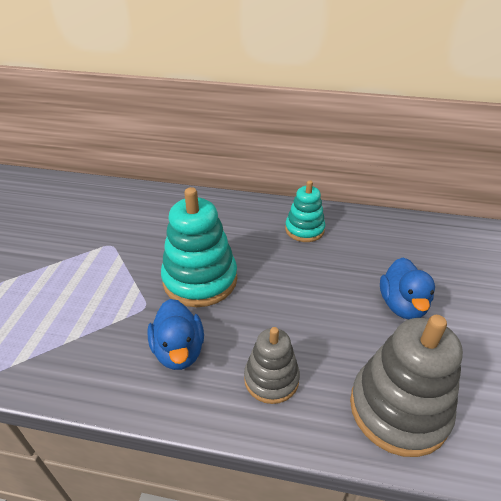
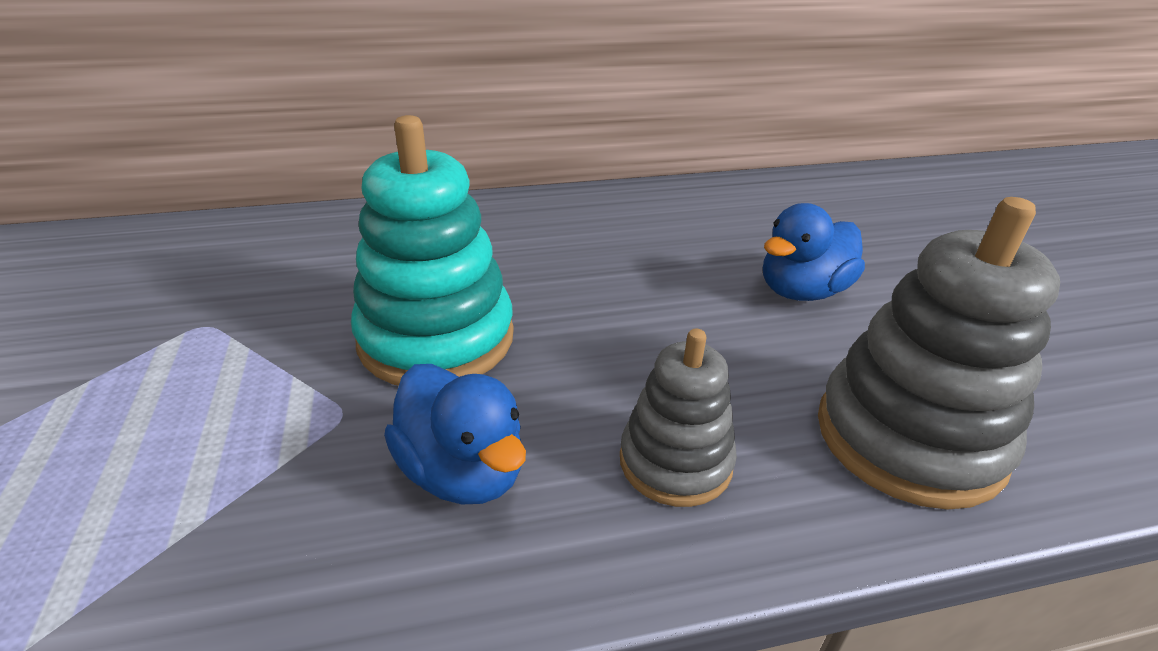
camera: 25 degrees left, 5 degrees down
turquoise stacking toy [285,180,325,242] -> none
blue duck [380,257,435,319] -> blue duck turned 75 degrees clockwise [763,203,865,301]

